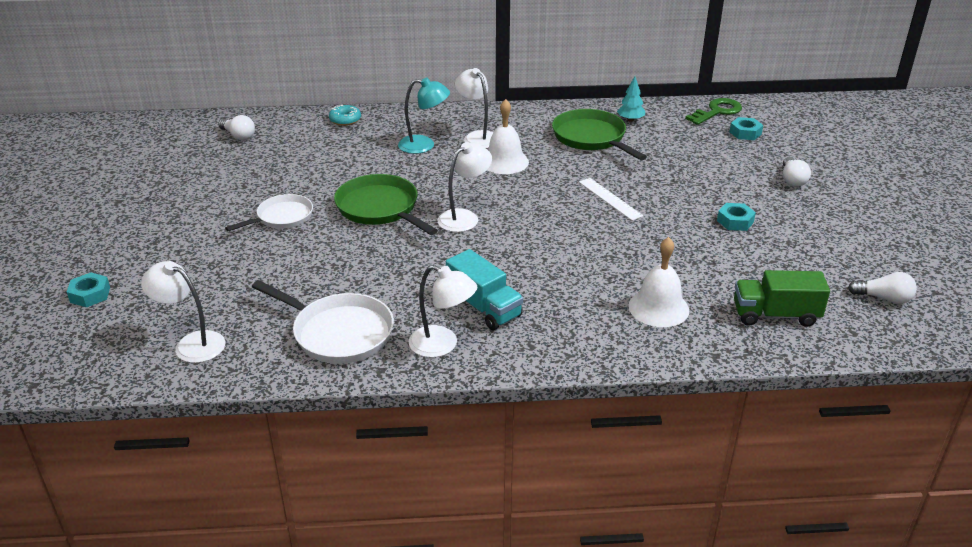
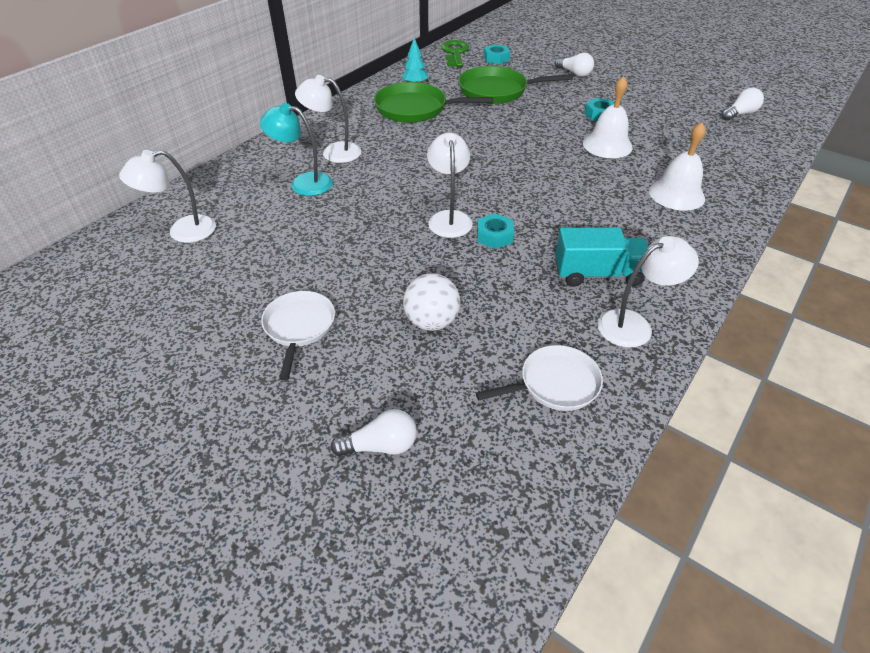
camera: 50 degrees left, 10 degrees up
turquoise nut [67,273,110,307] -> turquoise nut moved to [477,214,514,249]
white lamp [141,261,225,363] -> white lamp moved to [119,150,216,243]
white light bulb [218,115,255,140] -> white light bulb moved to [330,409,417,456]
white pan [252,280,394,364] -> white pan [476,345,603,411], size x0.66
turquoise donut [329,105,361,126] -> none
green pan [334,174,438,235] -> green pan moved to [458,66,573,104]
turquoise lamp [398,78,450,154] -> turquoise lamp turned 120 degrees counterclockwise [260,103,333,196]
white bell [488,99,529,174] -> white bell moved to [583,76,633,158]
white ruler [579,178,643,221] -> none
green truck [734,270,830,327] -> none
none -> white ball [403,273,460,331]

